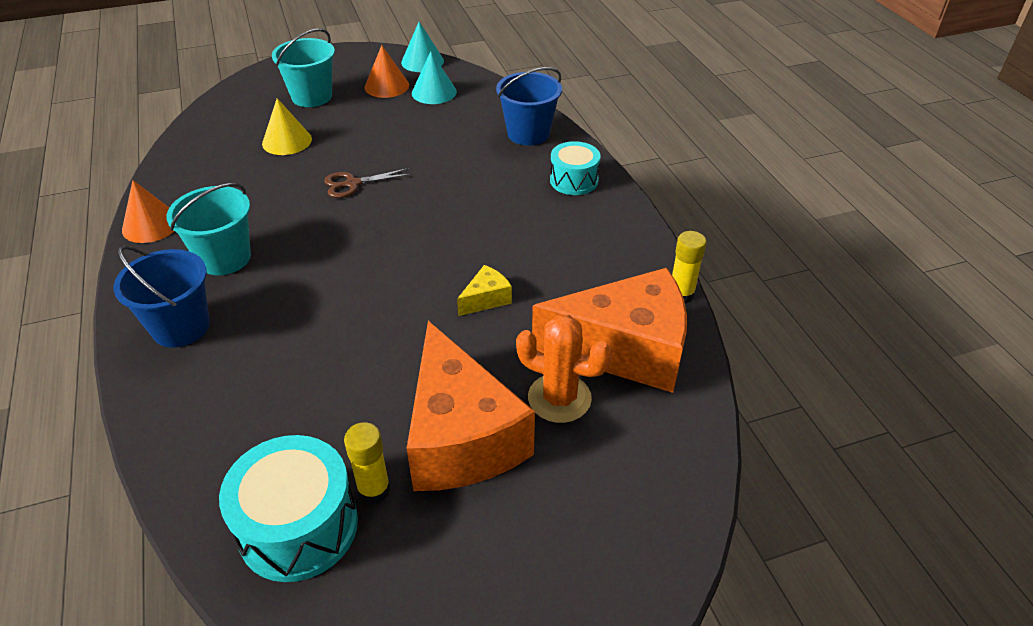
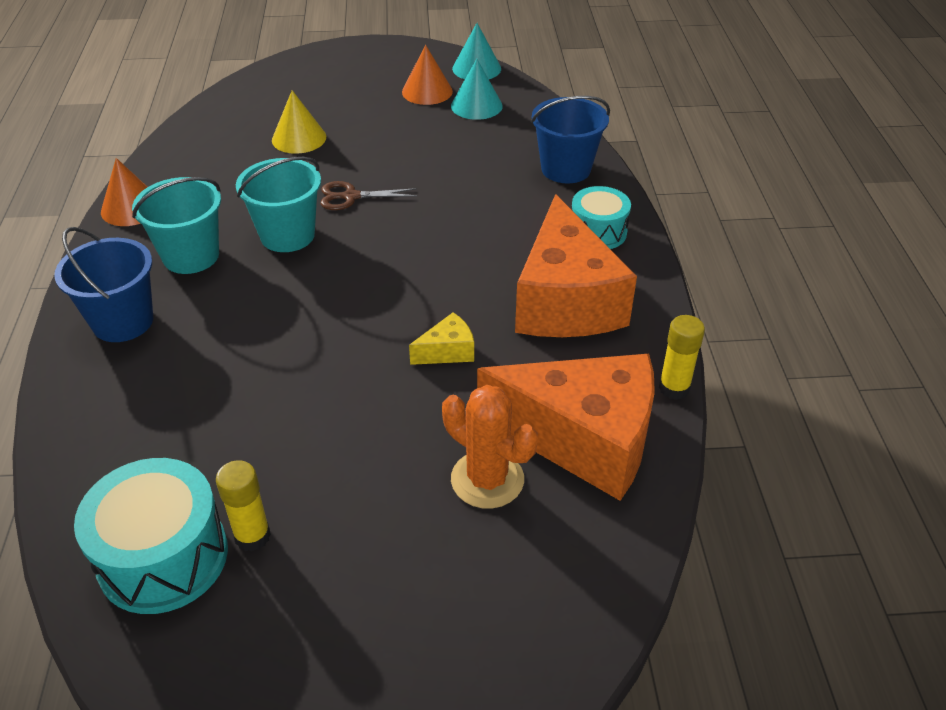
camera: 15 degrees right, 0 degrees up
turquoise bucket [272,29,335,107] -> turquoise bucket moved to [236,157,321,252]
orange cheese [407,321,535,491] -> orange cheese moved to [515,194,637,337]

